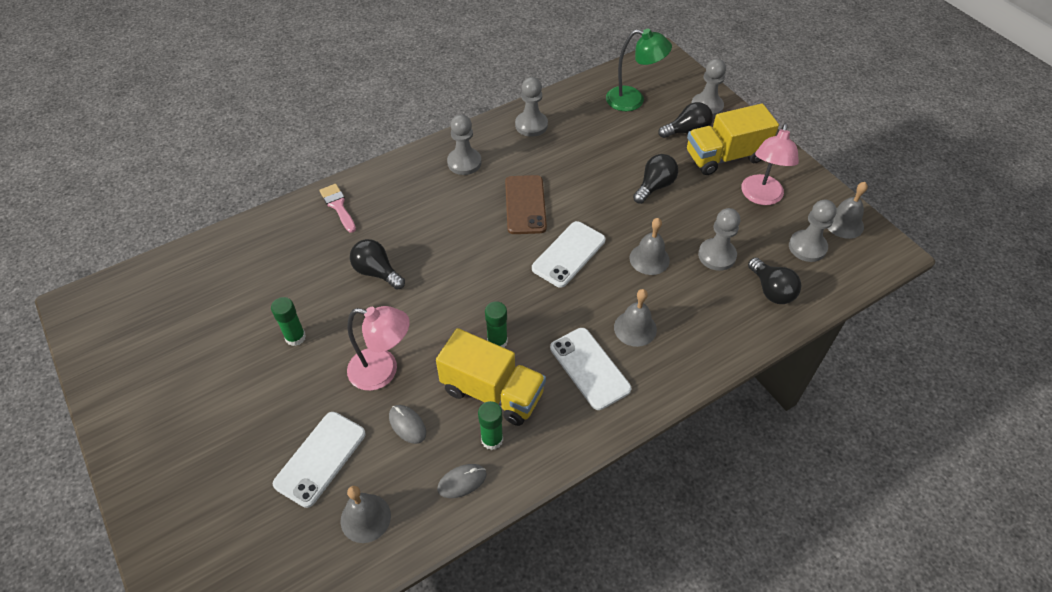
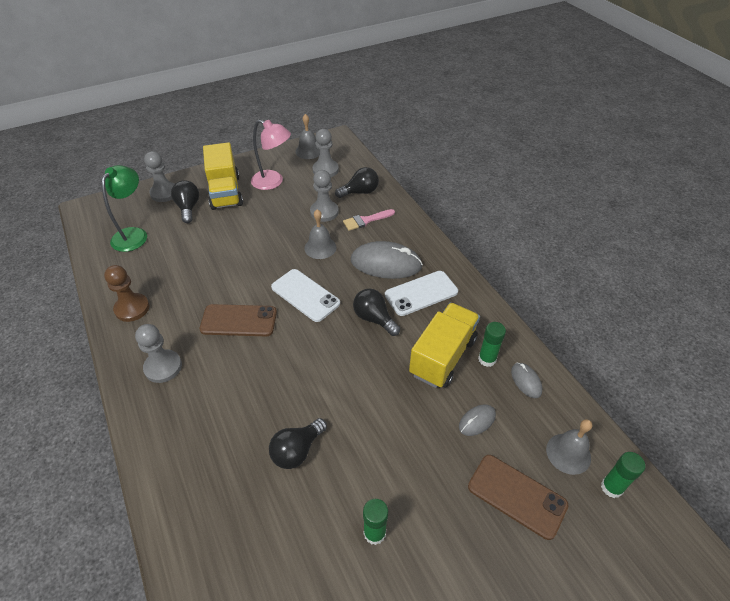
camera: 85 degrees left, 5 degrees down
white phone [273,412,366,508] -> brown phone [468,455,569,540]
pink brush [319,184,356,233] -> pink brush moved to [343,209,395,231]
pink lamp [347,306,410,391] -> none
green glue stick [485,301,508,348] -> green glue stick moved to [601,452,645,498]
grey pawn [515,77,548,137] -> brown pawn [104,265,149,322]
grey bell [614,289,657,347] -> grey mouse [351,241,423,279]
black light bulb [633,154,678,204] -> black light bulb moved to [353,289,400,336]

